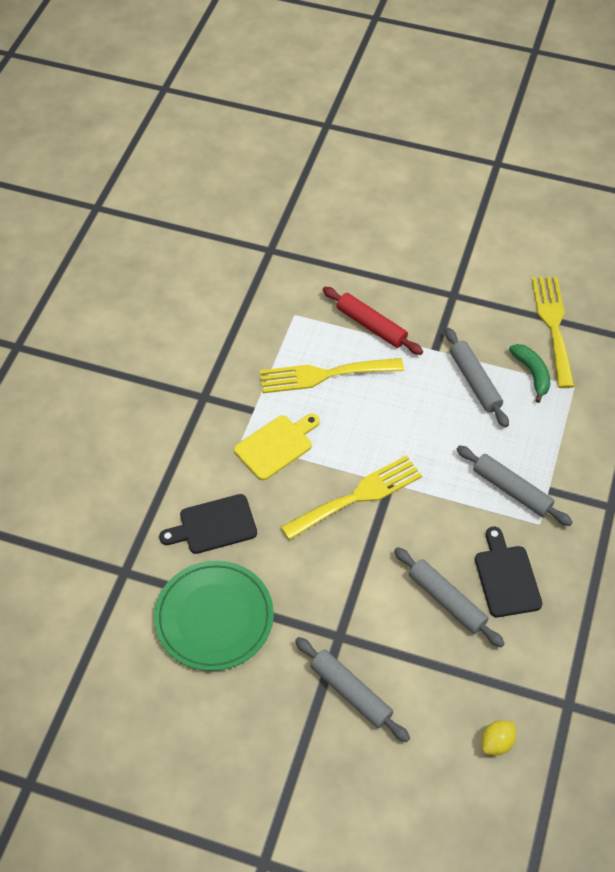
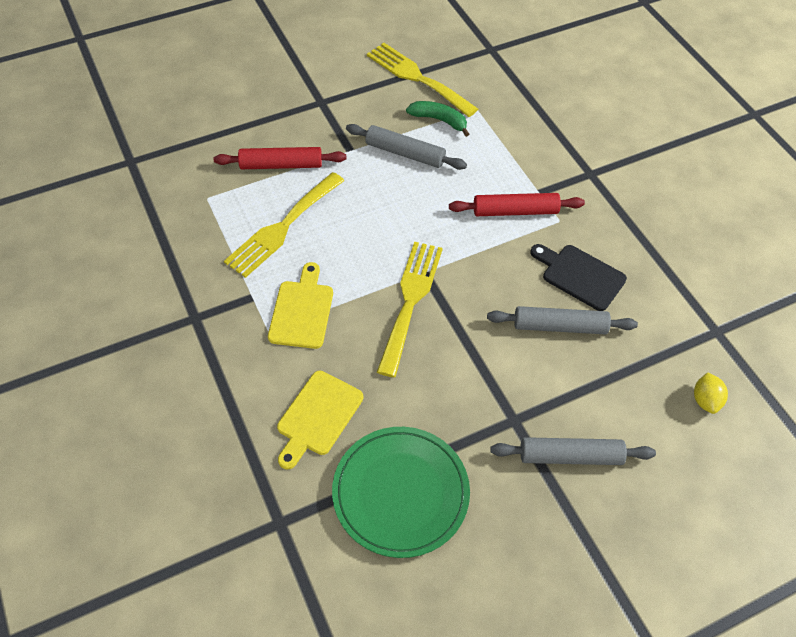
camera: 45 degrees left, 0 degrees up
black cutting board [159,494,257,554] -> yellow cutting board [277,371,363,469]
grey rolling pin [456,445,573,526] -> red rolling pin [449,193,585,216]

